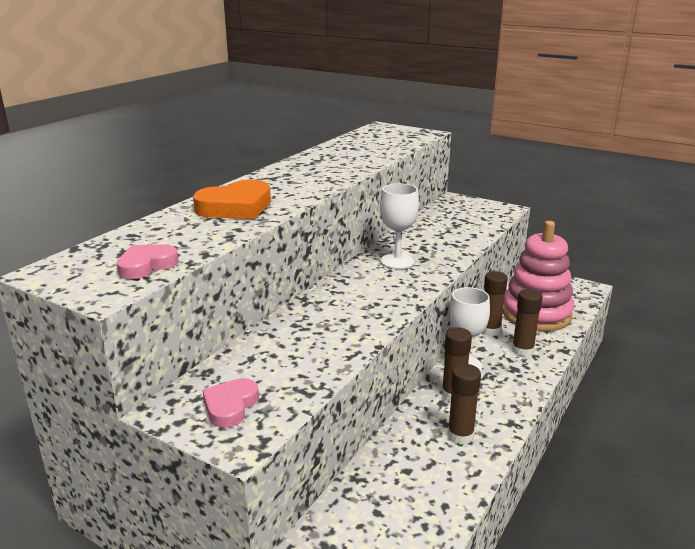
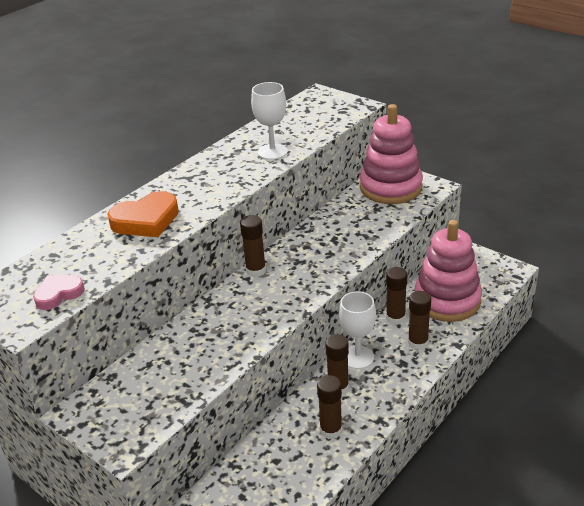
camera: 10 degrees right, 10 degrees up
pink heart [202,378,259,428] -> none
white goblet [380,183,419,269] -> white goblet moved to [251,82,288,160]
none -> brown glue stick [240,215,266,277]
none -> pink stacking toy [360,104,423,204]

